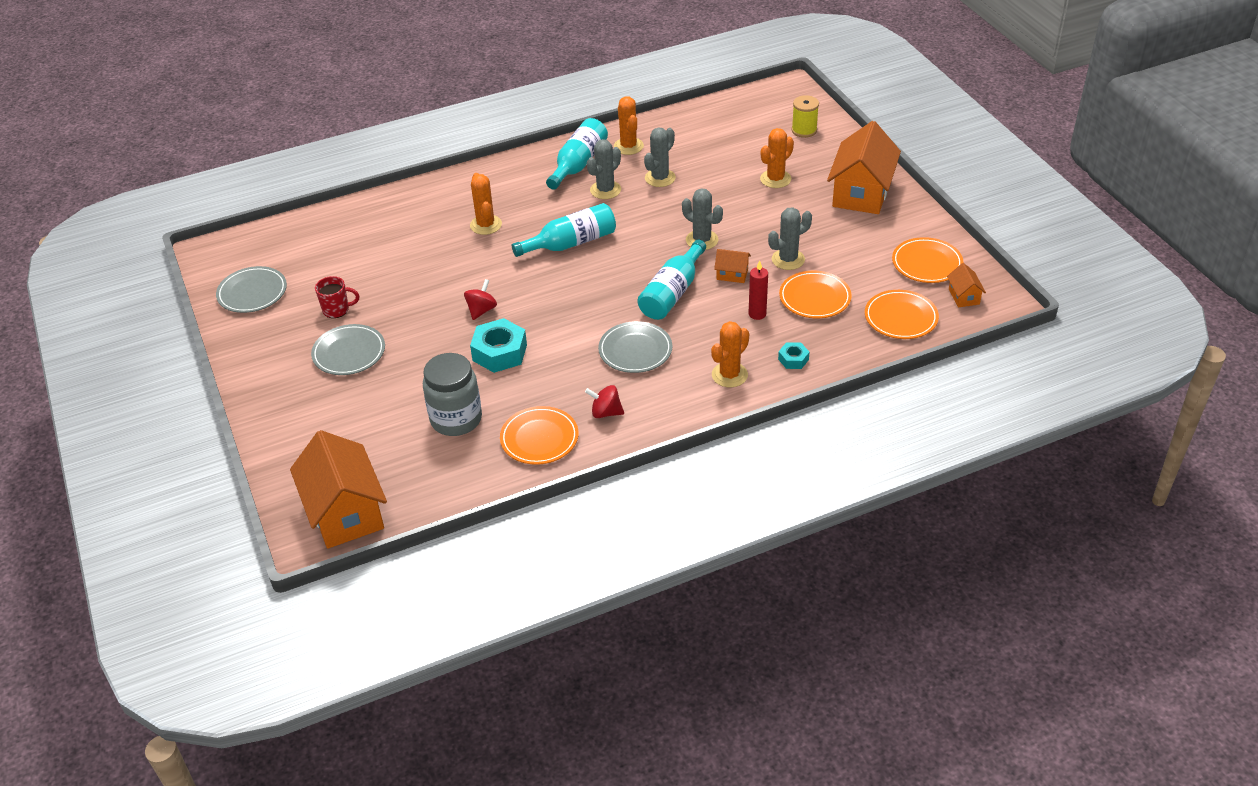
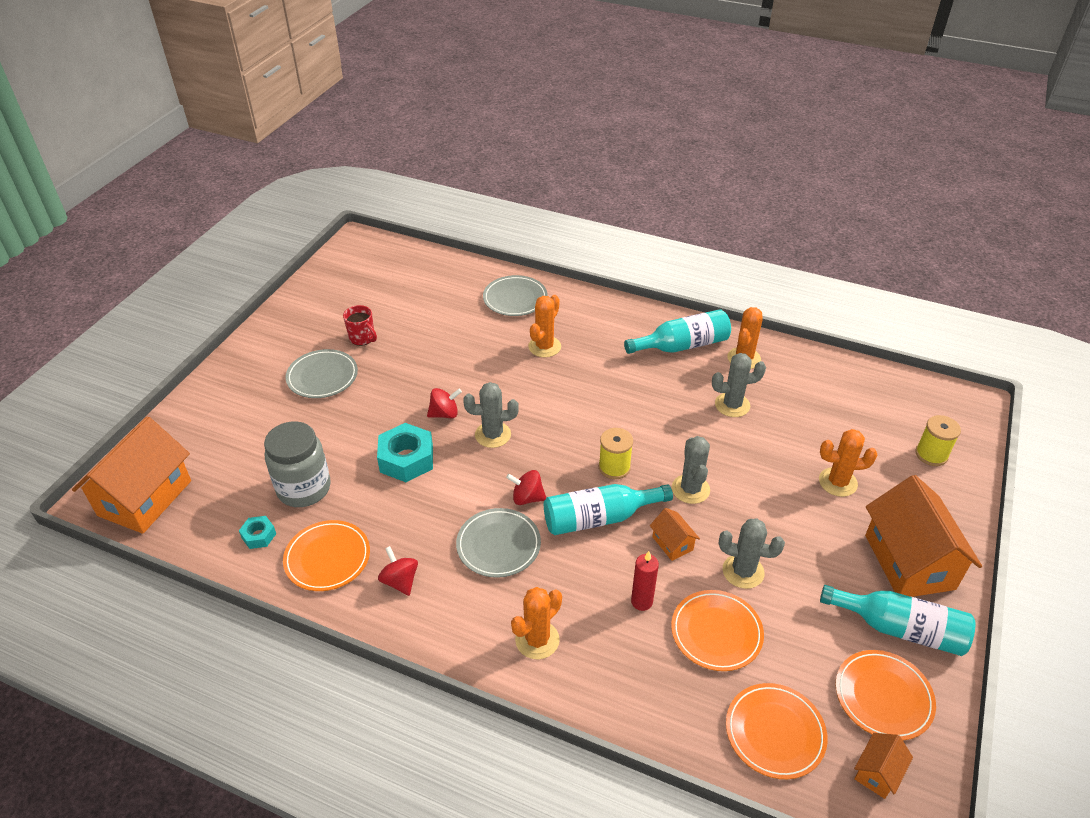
camera: 45 degrees right, 0 degrees up
grey plate [216,266,287,313] -> grey plate moved to [483,275,548,316]
turquoise bottle [512,203,616,257] -> turquoise bottle moved to [820,585,976,656]
grey cactus [587,139,621,199] -> grey cactus moved to [463,382,519,448]
orange cactus [711,321,749,387] -> orange cactus turned 45 degrees counterclockwise [511,587,562,659]
turquoise nut [778,342,809,369] -> turquoise nut moved to [239,516,276,549]
orange house [827,121,901,214] -> orange house turned 75 degrees counterclockwise [865,475,982,597]
none -> red spinning top [506,470,546,505]
none -> yellow spool [599,428,633,479]

